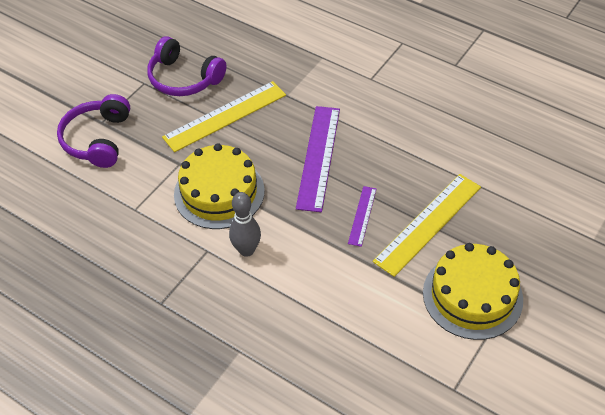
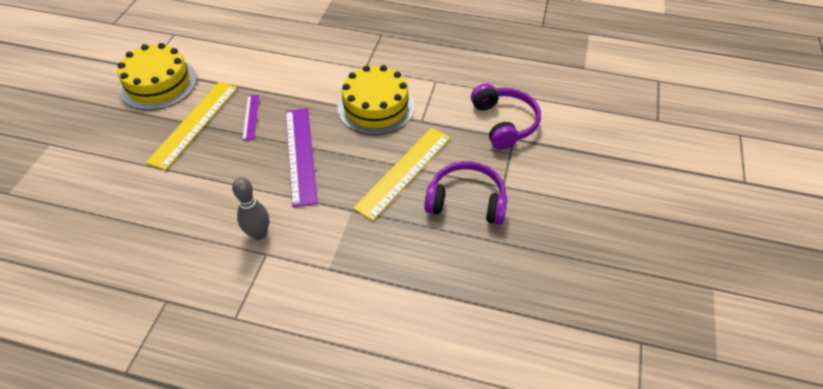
camera: 160 degrees right, 0 degrees up
grey bowling pin [229,192,261,257] -> grey bowling pin moved to [232,177,269,240]

